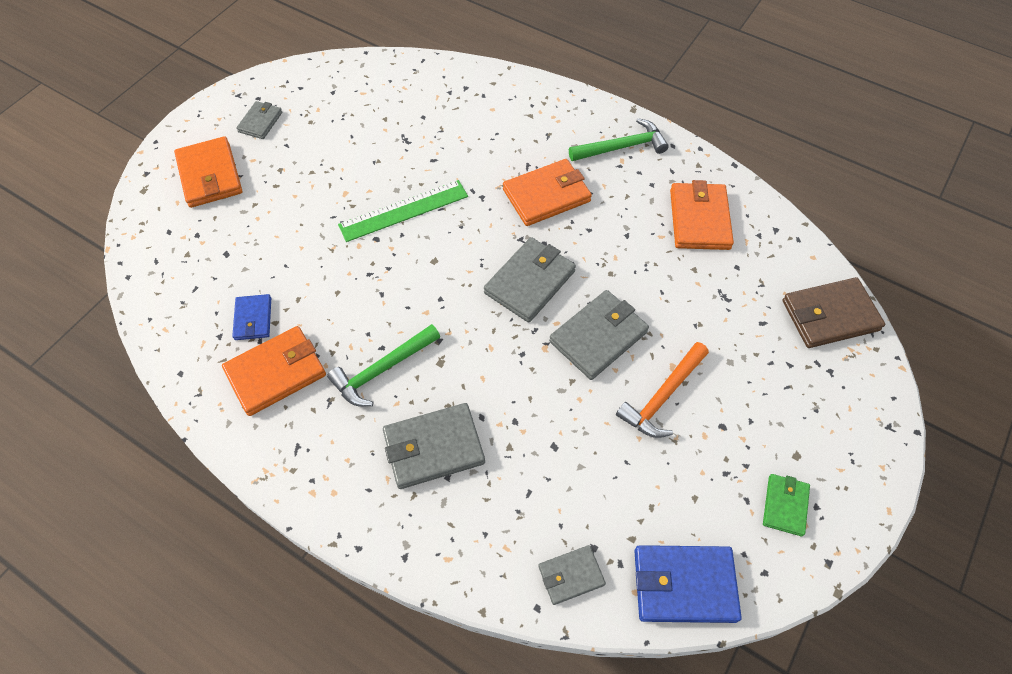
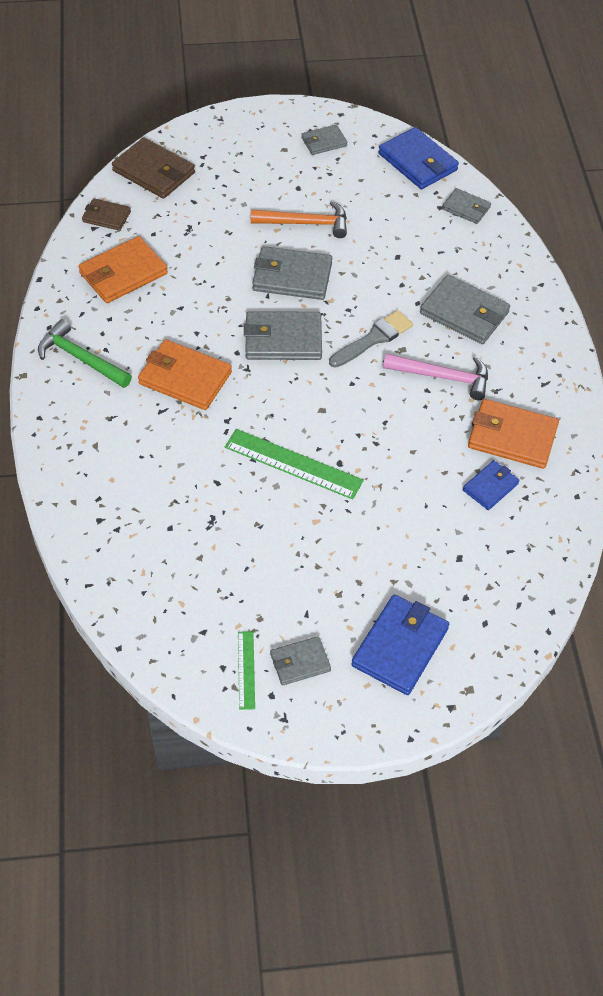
camera: 130 degrees left, 5 degrees down
orange wallet [174,136,242,208] -> blue wallet [351,594,449,695]
green hammer [327,324,440,406] -> pink hammer [383,353,488,400]
green wallet [763,474,810,536] -> grey wallet [301,125,347,155]
none -> brown wallet [82,198,131,231]
none -> green ruler [238,631,255,710]
none -> grey brush [329,310,413,368]

